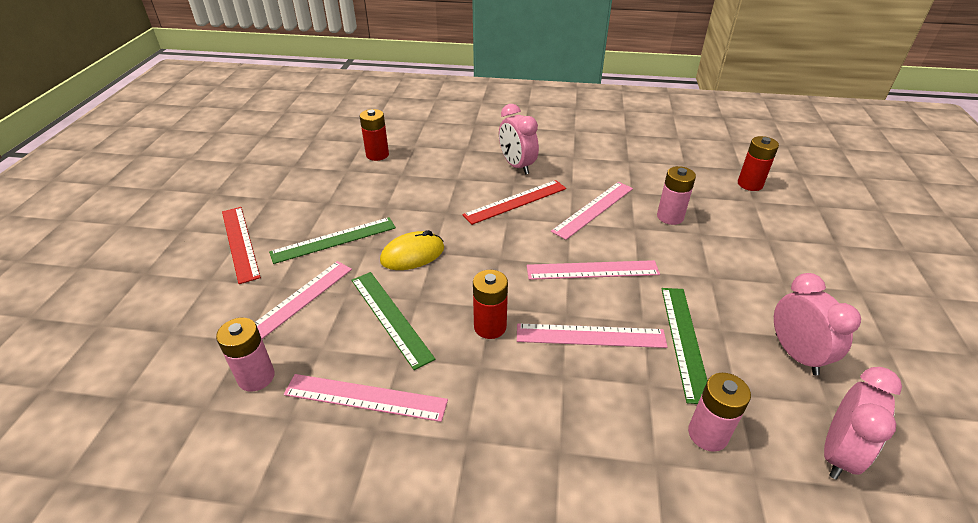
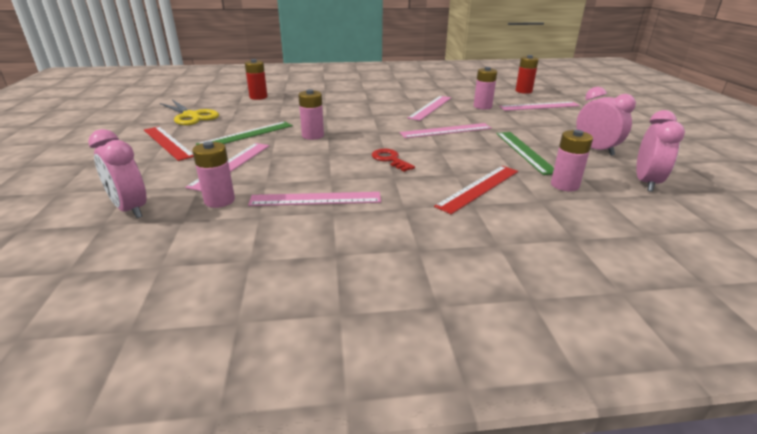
camera: 15 degrees left, 10 degrees down
green ruler [351,272,435,370] -> none
yellow mouse [380,230,444,270] -> pink battery [298,89,324,140]
red ruler [462,180,566,225] -> red ruler moved to [434,166,518,214]
red battery [473,270,508,339] -> red key [372,149,415,172]
pink clock [499,104,539,175] -> pink clock moved to [88,129,147,218]
pink ruler [517,323,668,348] -> pink ruler moved to [499,102,580,111]
none -> yellow scissors [160,100,219,125]

